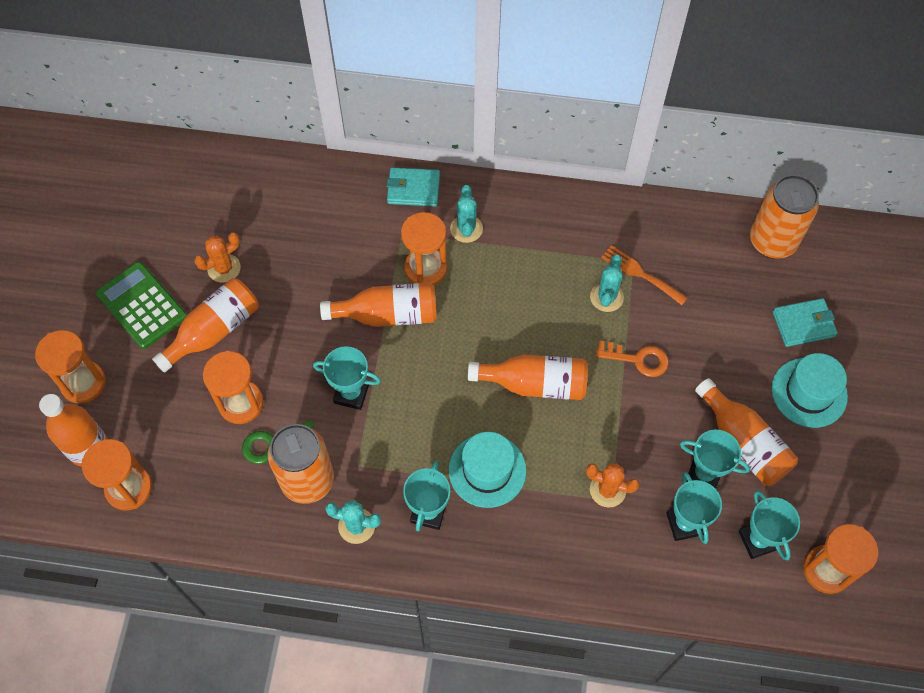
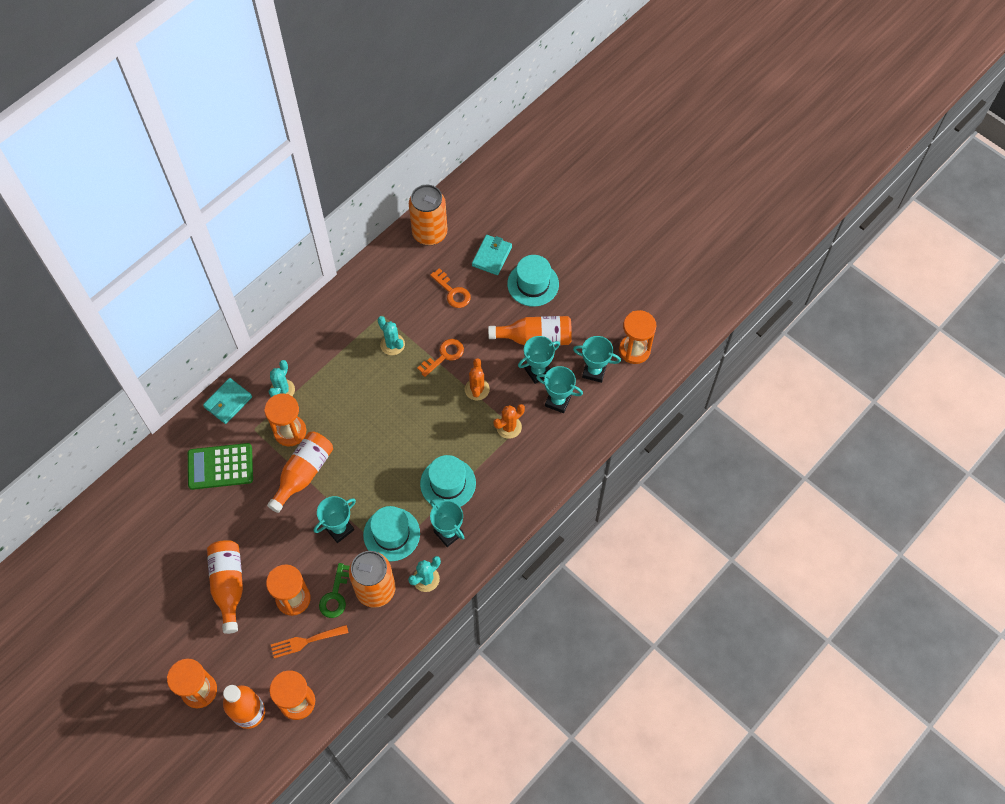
camera: 55 degrees left, 0 degrees up
green calculator [96,262,187,349] -> green calculator moved to [188,443,253,490]
orange cactus [194,233,241,283] -> orange cactus moved to [465,358,490,401]
turquoise cactus [450,185,483,243] -> turquoise cactus turned 75 degrees clockwise [269,360,295,397]
orange bottle [468,355,588,400] -> none
orange fork [601,245,687,305] -> orange fork moved to [271,625,349,658]
none -> turquoise hat [363,506,420,561]
none -> orange key [430,268,471,308]

